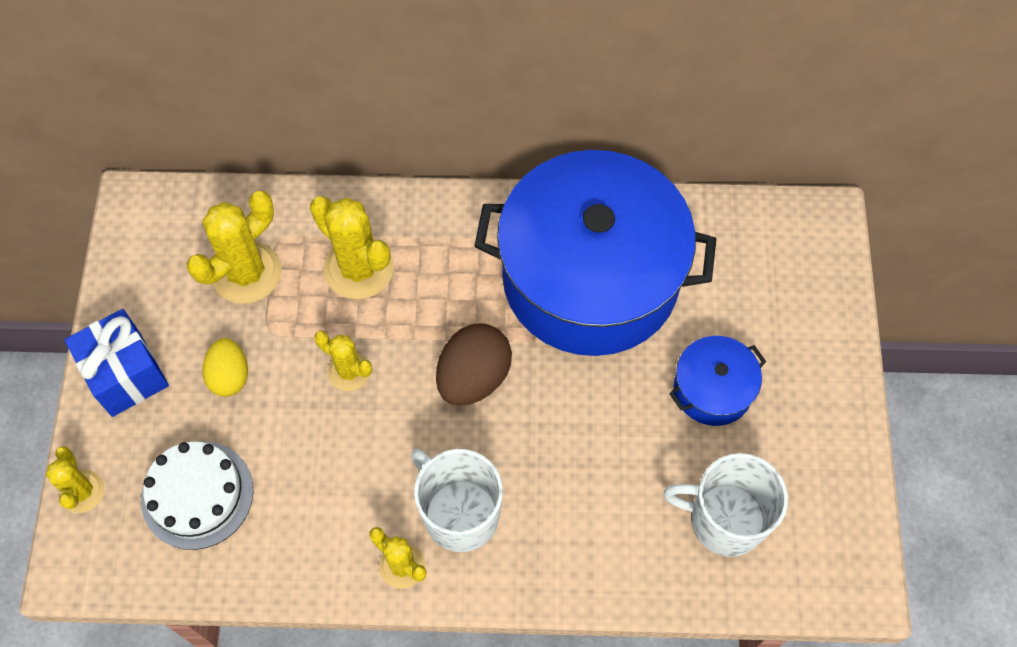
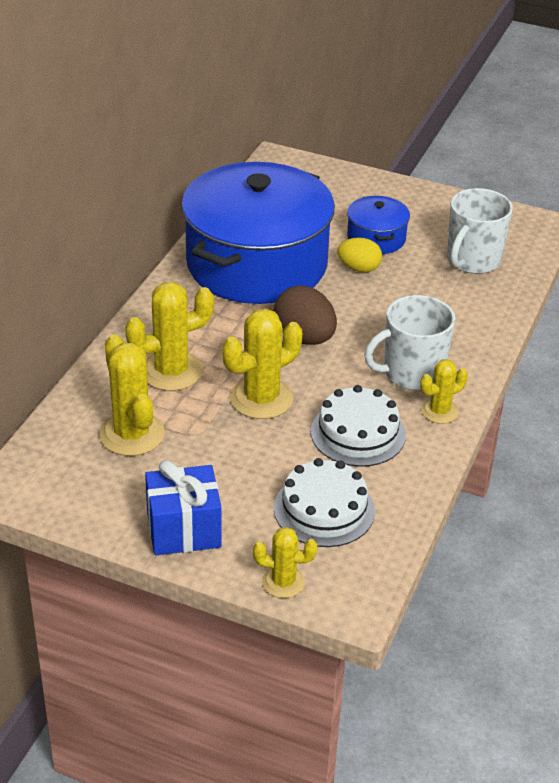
camera: 70 degrees left, 25 degrees down
yellow egg [202,338,248,397] -> yellow egg moved to [337,237,382,273]
yellow cactus [314,331,372,391] -> yellow cactus [222,308,302,419], size x1.69
none -> white cake [311,385,406,467]

